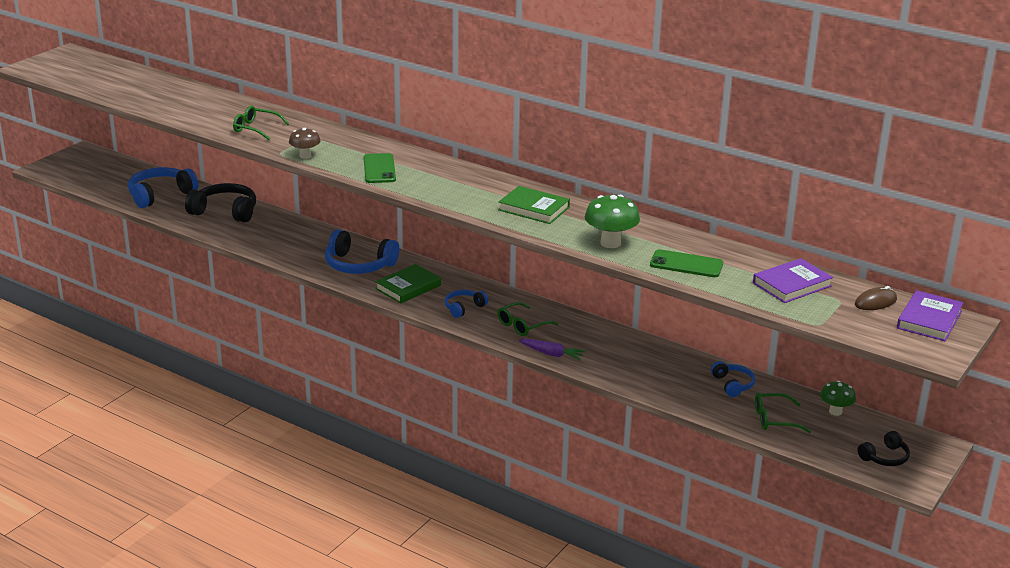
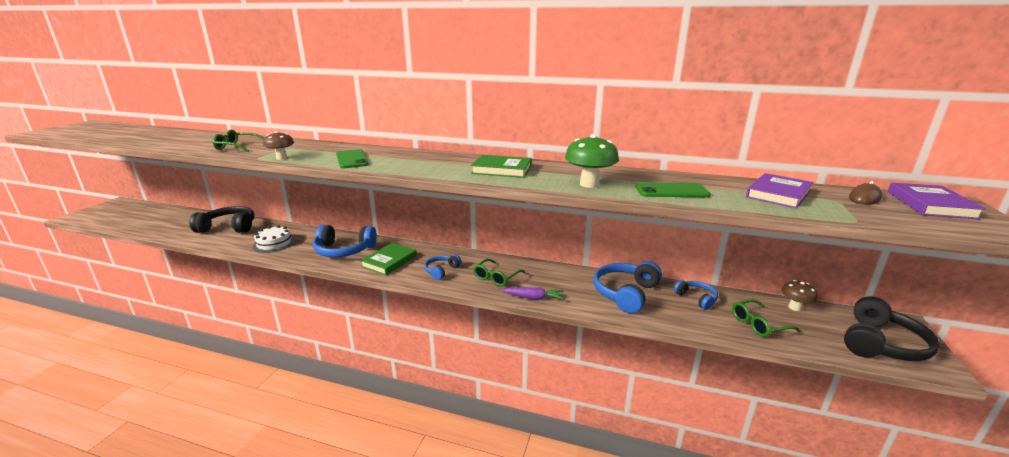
camera: 15 degrees left, 5 degrees down
blue headphones [128,167,199,208] -> blue headphones moved to [594,261,662,313]
green mushroom [820,381,856,416] -> brown mushroom [781,280,817,311]
black headphones [858,431,910,466] -> black headphones [844,296,939,361], size x1.80
none -> white cake [253,225,295,253]

